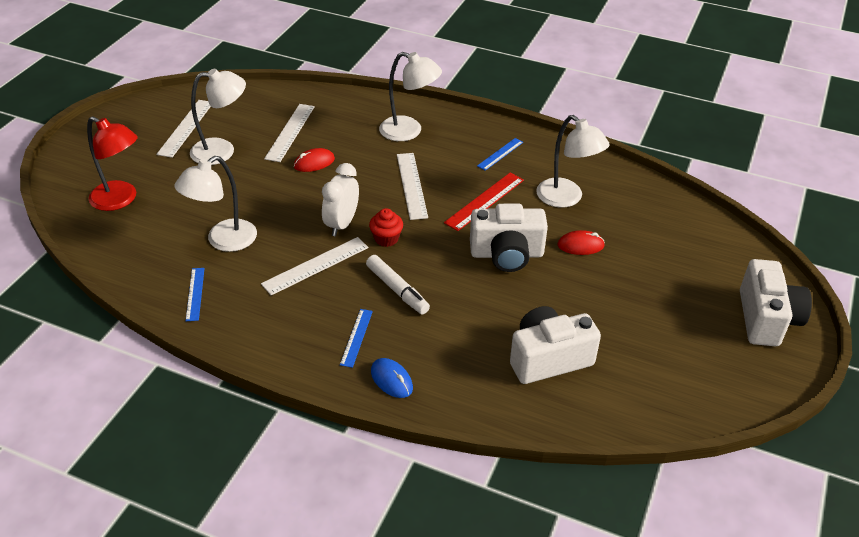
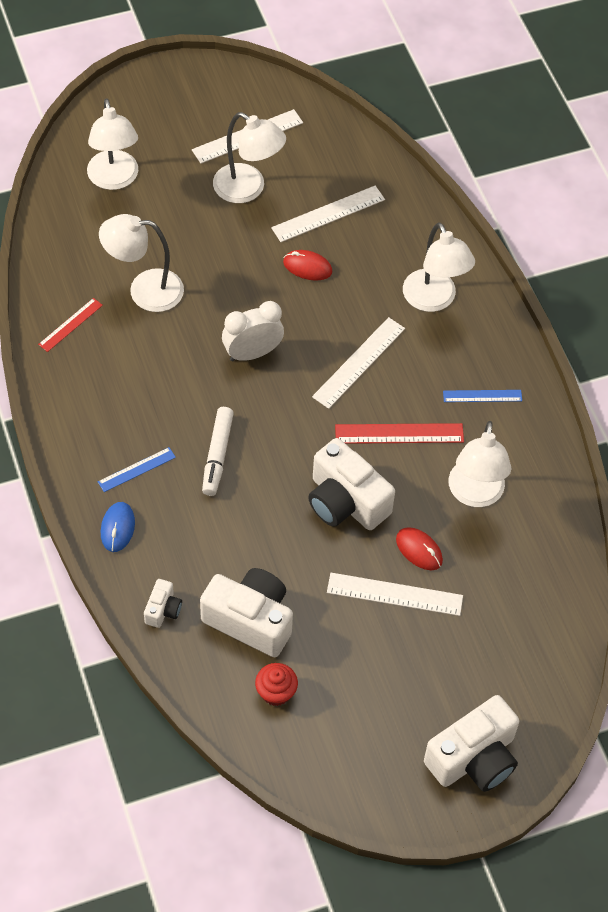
camera: 45 degrees right, 15 degrees up
red lamp [87,116,138,211] -> white lamp [87,98,138,190]
blue ruler [186,268,205,321] -> red ruler [38,298,103,352]
white ruler [261,237,368,295] -> white ruler moved to [327,573,463,616]
red cupcake [369,208,403,247] -> red cupcake moved to [255,663,298,706]
none -> white camera [144,579,182,628]

